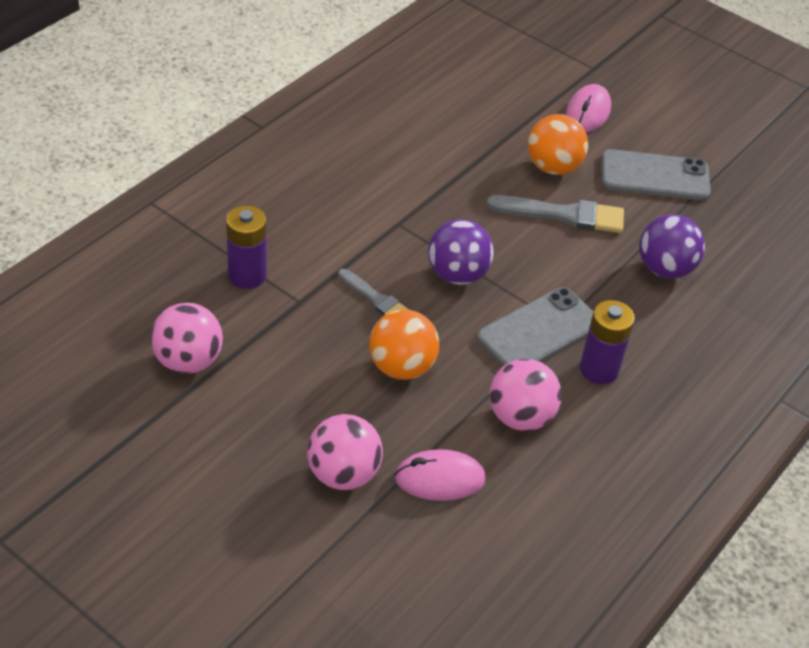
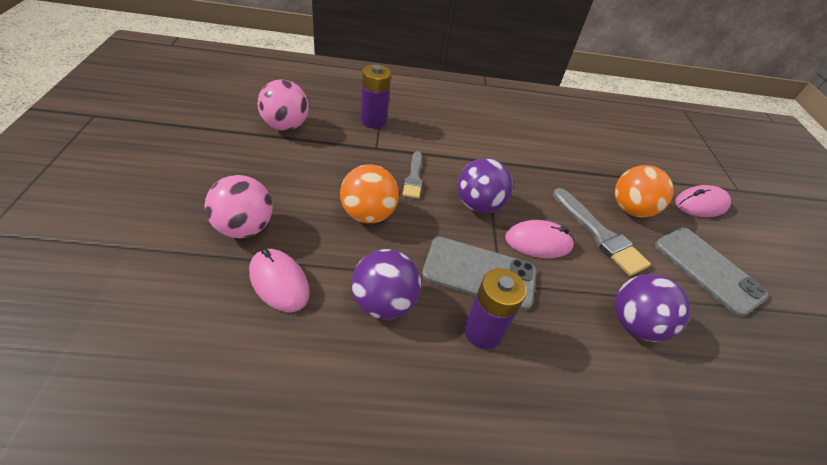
camera: 50 degrees right, 0 degrees up
pink ball [489,359,562,431] -> purple ball [351,249,421,319]
none -> pink mouse [505,220,574,258]

